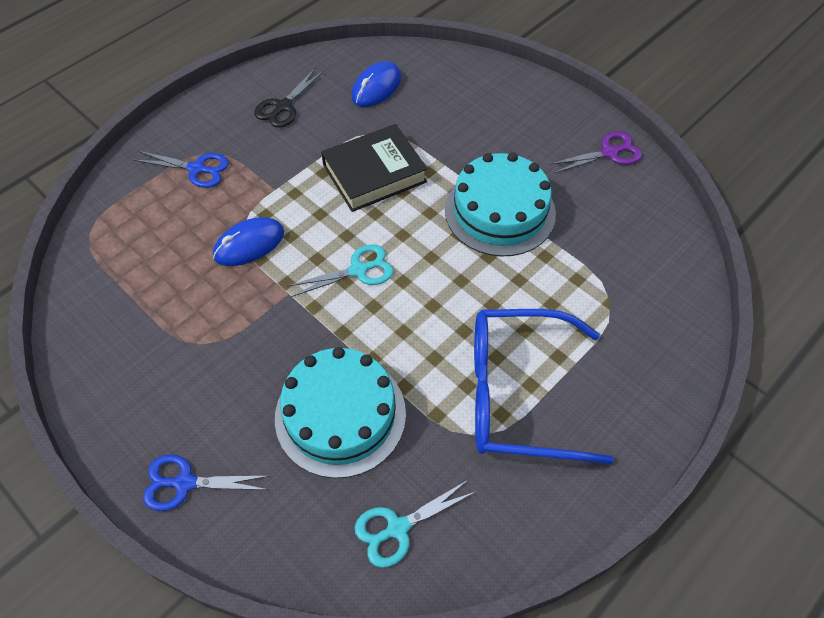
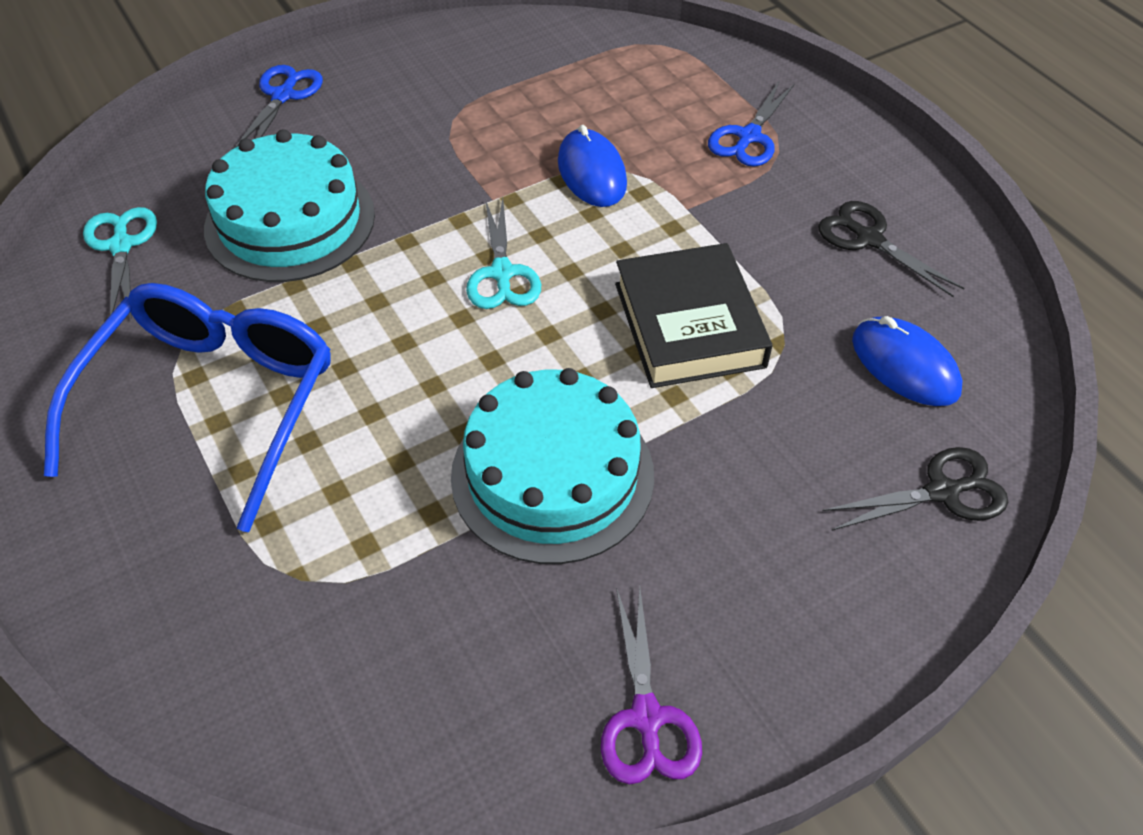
camera: 105 degrees right, 5 degrees down
none -> black scissors [822,447,1008,531]

